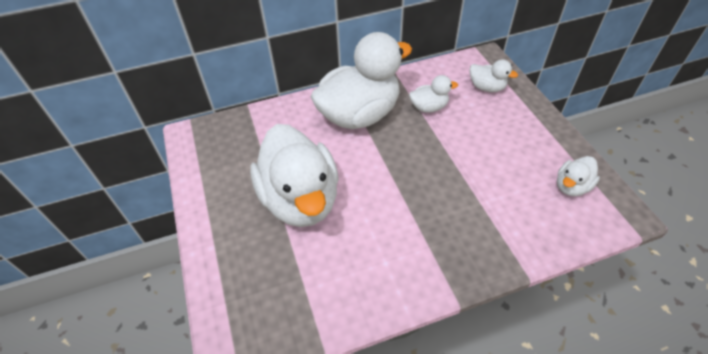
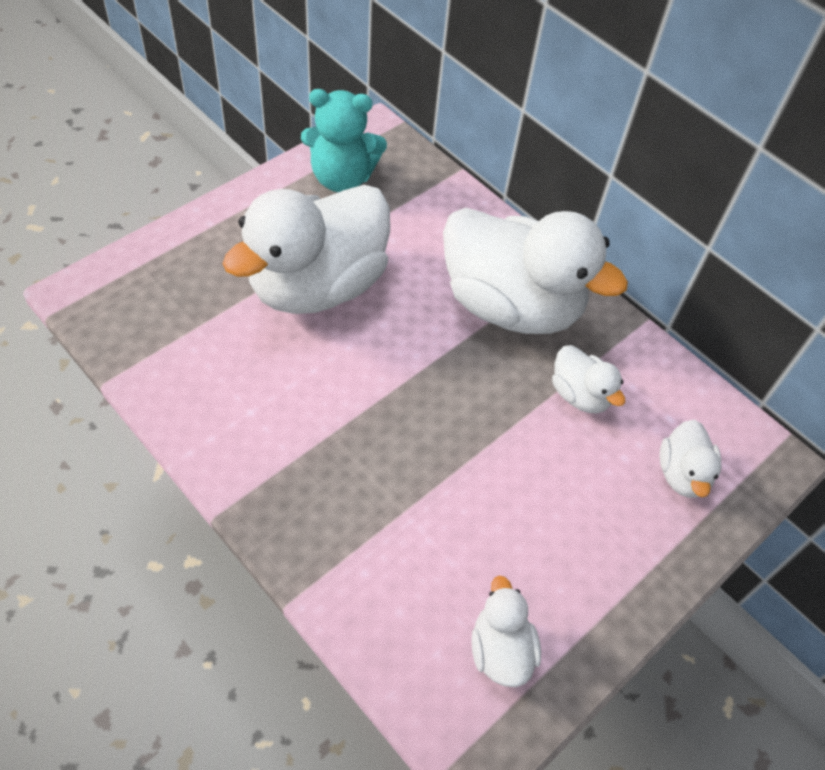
camera: 60 degrees right, 5 degrees up
white duck [557,156,600,196] -> white duck turned 60 degrees clockwise [471,575,541,687]
none -> turquoise teddy bear [301,89,387,192]

